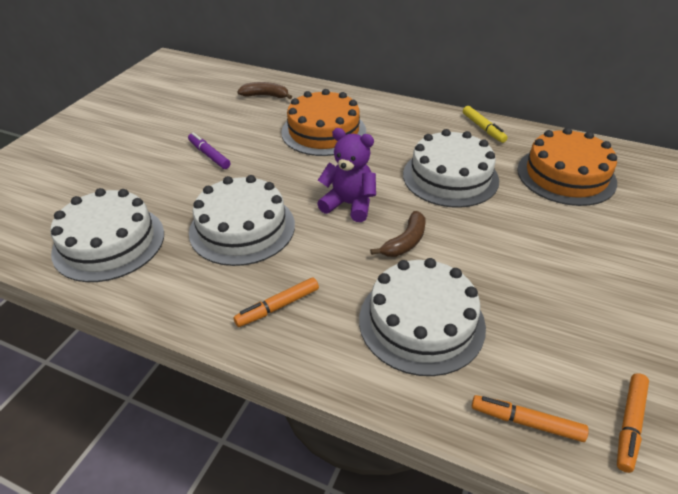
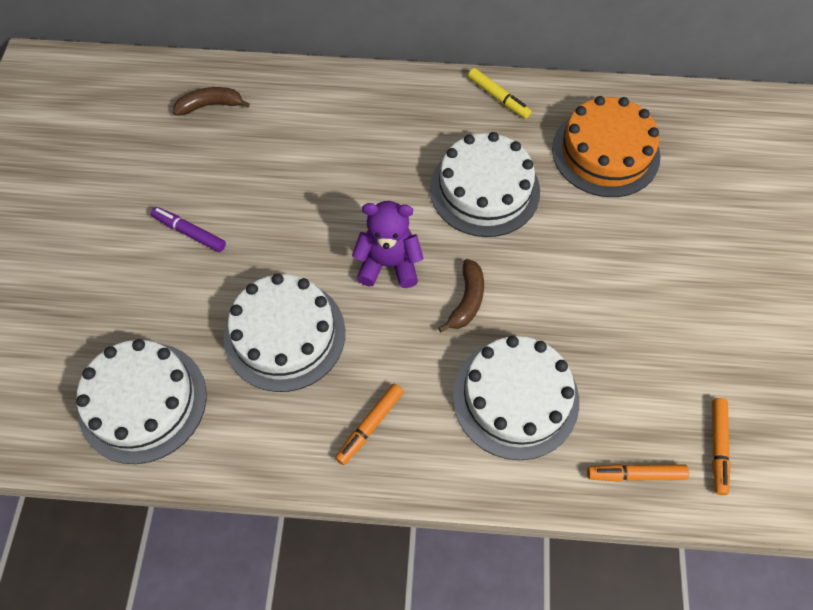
camera: 20 degrees left, 20 degrees up
orange cake [281,89,366,156] -> none

